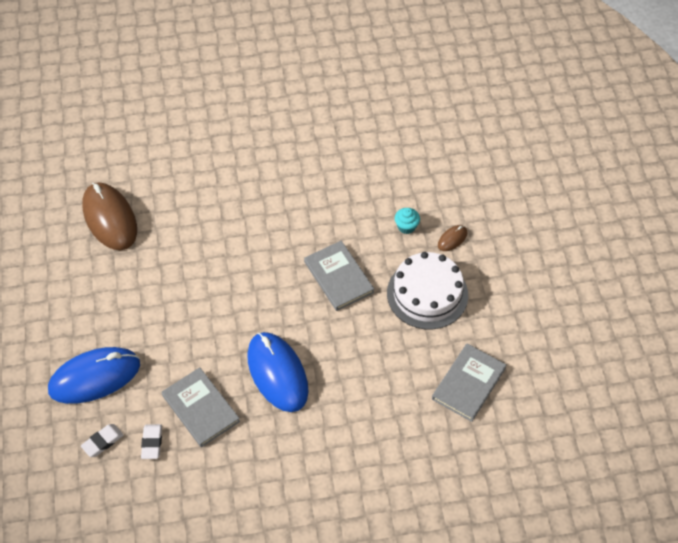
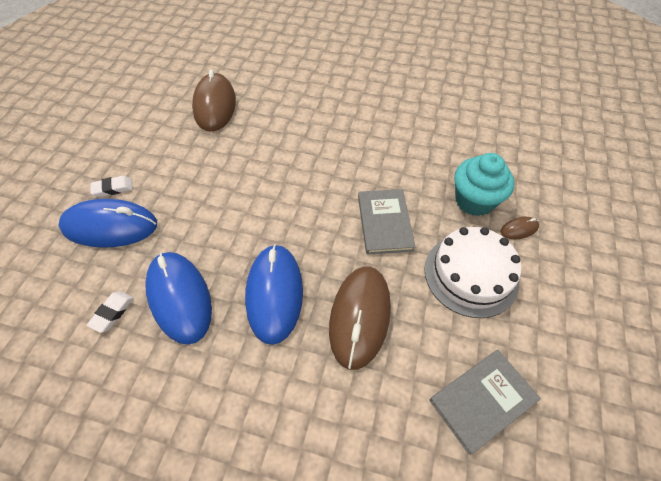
camera: 25 degrees right, 0 degrees up
white eraser [81,424,124,457] -> white eraser moved to [90,176,133,197]
grey book [161,367,240,447] -> blue mouse [145,252,212,345]
turquoise cupcake [395,208,420,234] -> turquoise cupcake [454,153,515,216], size x2.06
none -> brown mouse [329,266,391,370]

